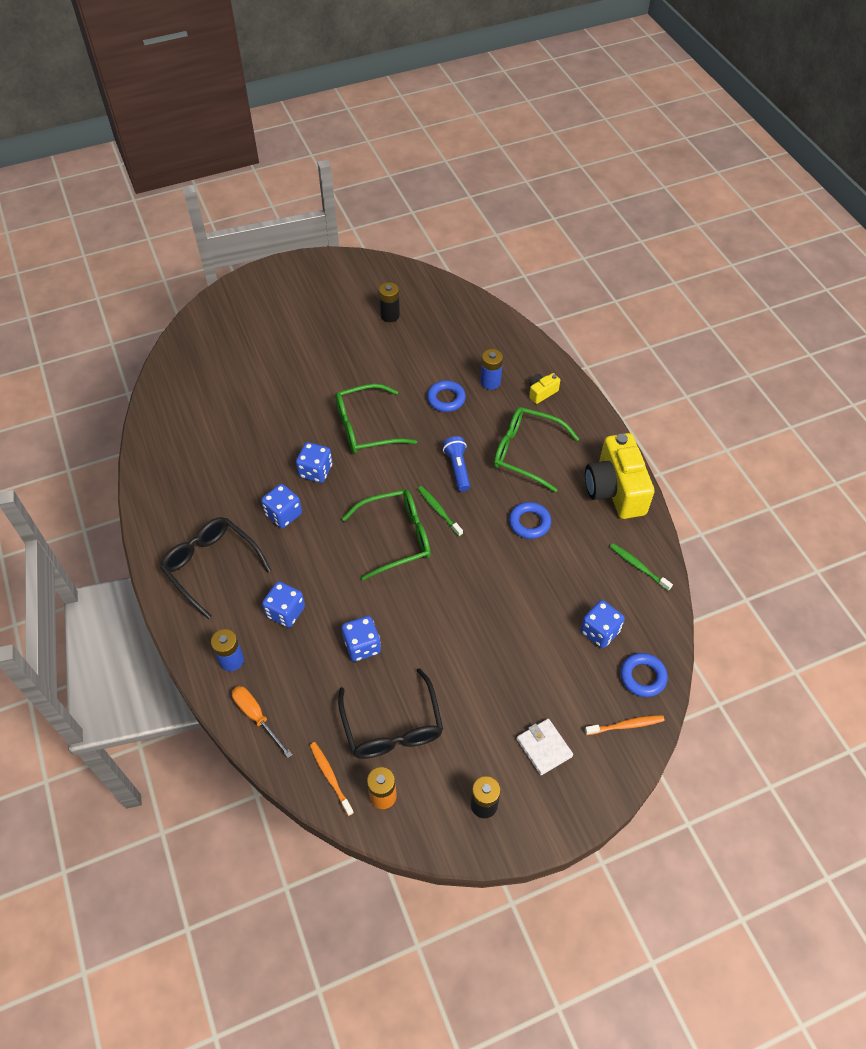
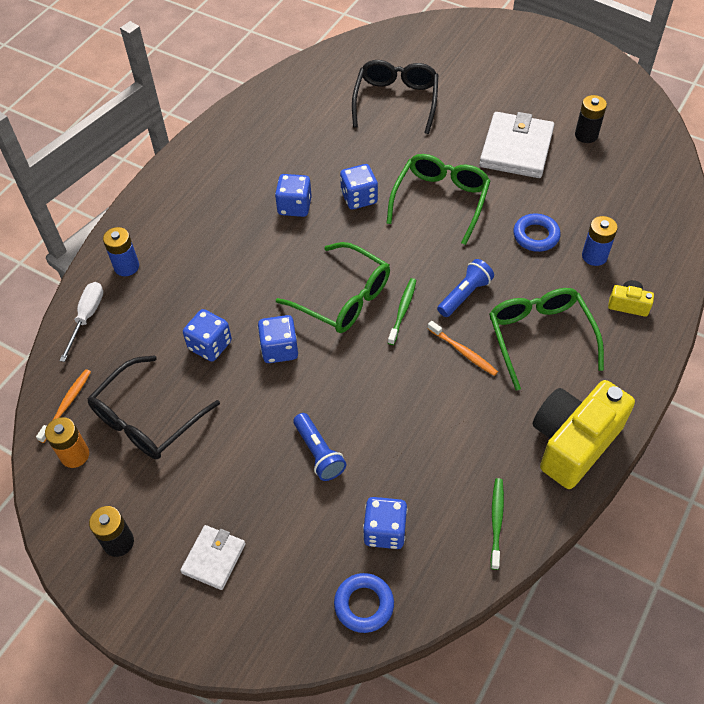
camera: 55 degrees right, 0 degrees up
black glasses [160,517,271,619] -> black glasses moved to [352,60,438,134]
orange screwdriver [232,686,292,758] -> white screwdriver [59,282,103,362]
blue dice [262,581,305,627] -> blue dice moved to [258,315,298,363]
green glasses [335,384,417,454] -> green glasses turned 75 degrees clockwise [386,154,490,245]
blue ring [509,502,551,539] -> none
orange toothbrush [585,715,665,735] -> orange toothbrush moved to [427,321,498,376]
none -> blue flashlight [293,413,346,481]
none -> white wallet [479,112,554,178]

